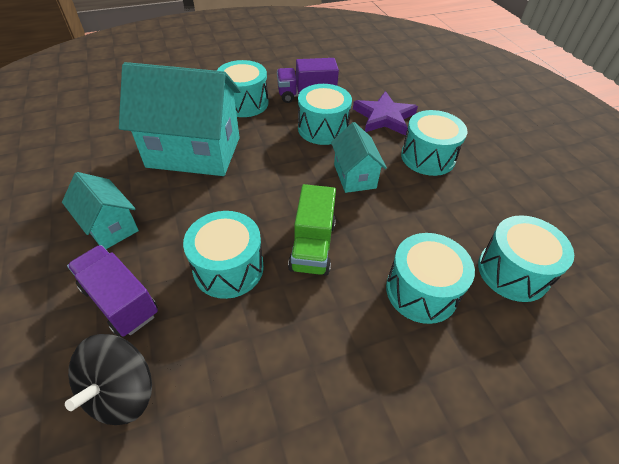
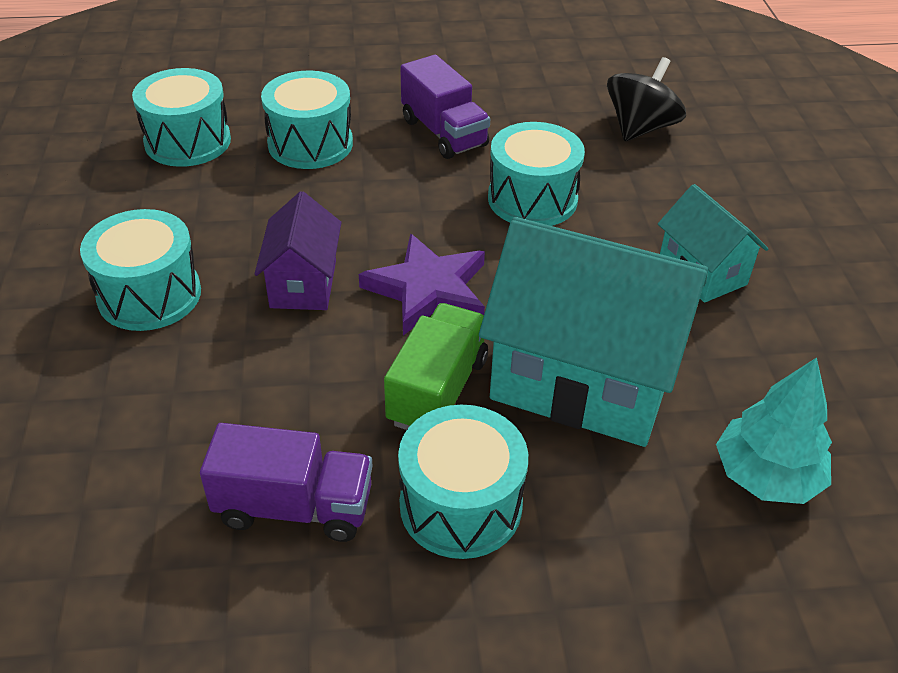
camera: 165 degrees left, 5 degrees down
purple truck [67,245,158,337] -> purple truck moved to [400,55,490,159]
green truck [288,184,336,276] -> green truck moved to [384,303,488,430]
turquoise drum [298,84,352,145] -> none
turquoise house [331,122,387,193] -> purple house [254,191,341,310]
purple star [353,91,418,136] -> purple star moved to [359,233,485,335]
none -> turquoise tree [716,357,832,504]

